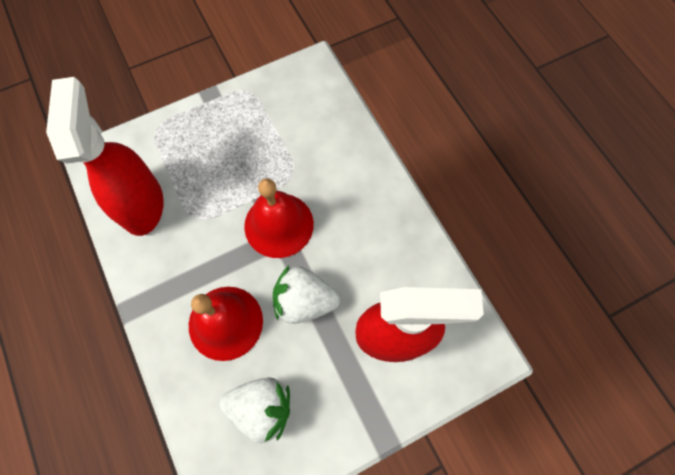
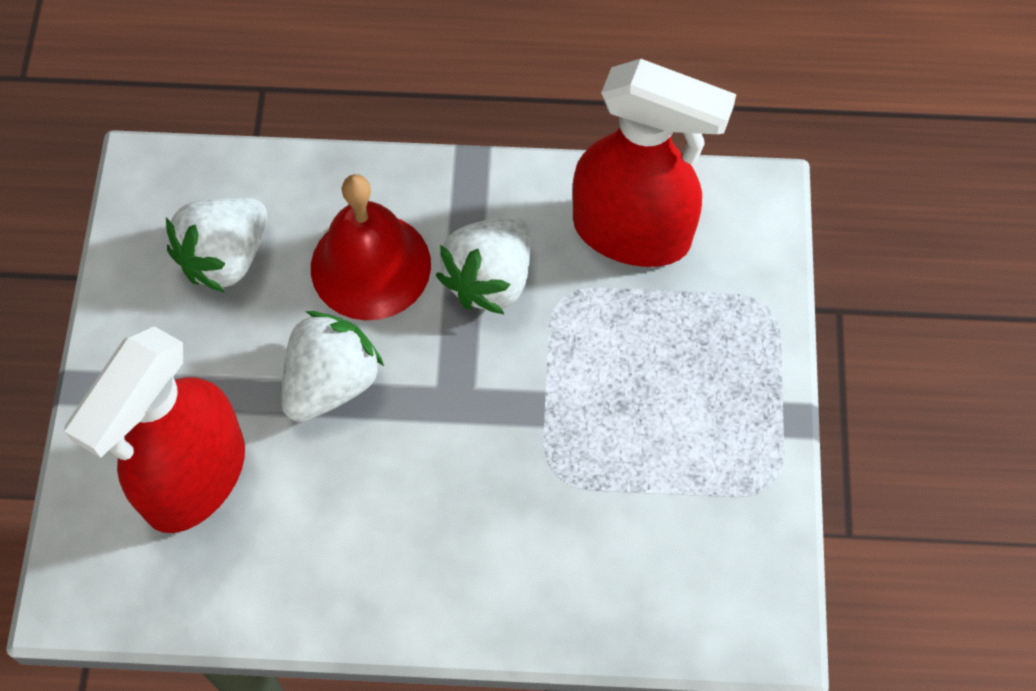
camera: 120 degrees right, 5 degrees down
red bell [244,178,314,258] -> none
none -> white strawberry [436,217,530,314]

